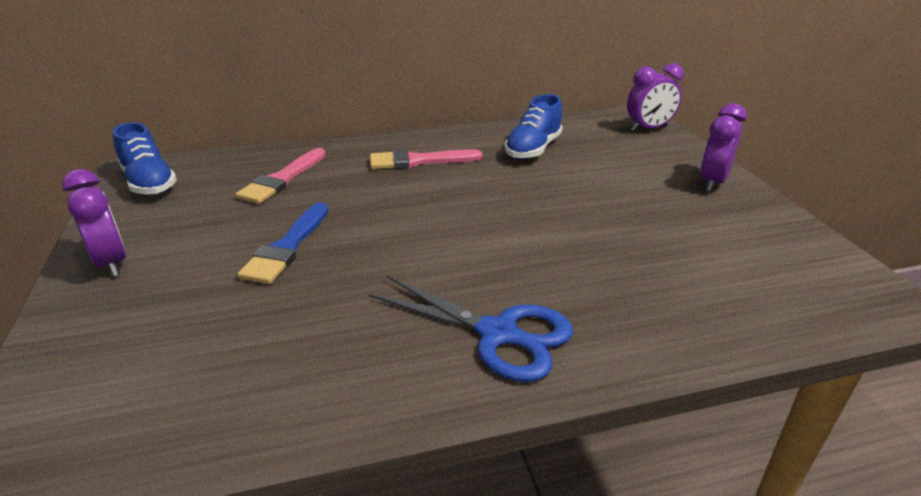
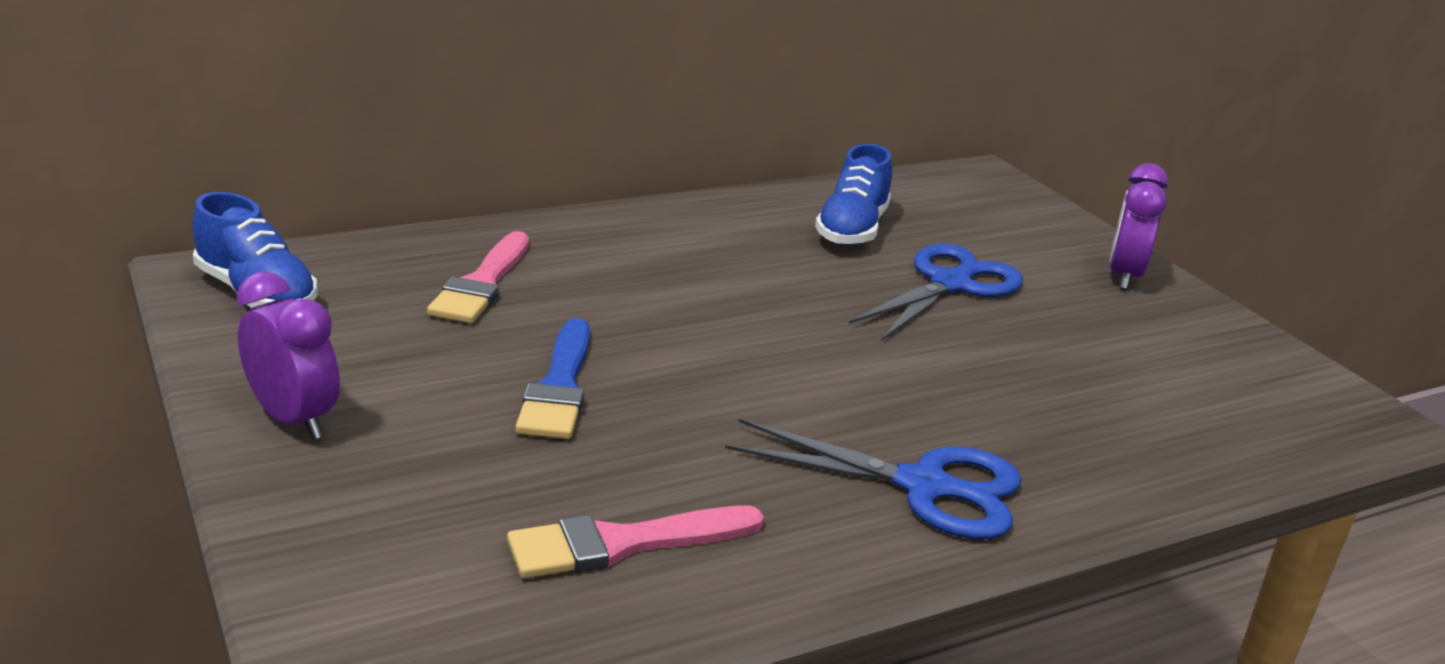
camera: 15 degrees left, 5 degrees down
pink brush [370,149,482,169] -> pink brush moved to [507,505,764,578]
purple clock [627,63,684,132] -> none
none -> blue scissors [849,244,1023,341]

